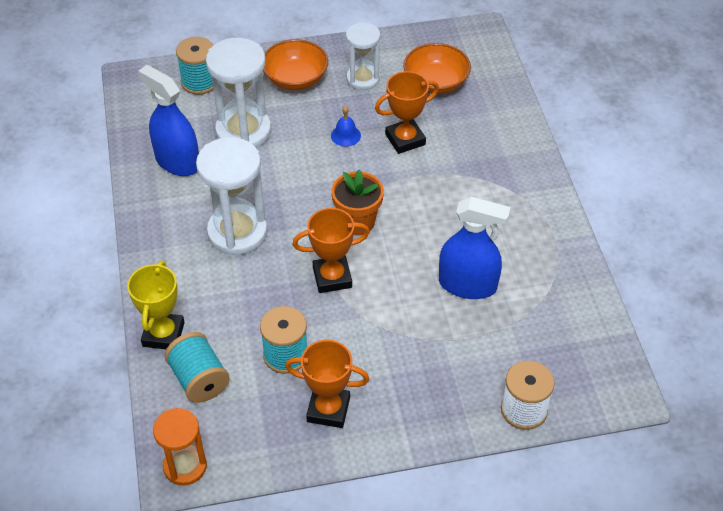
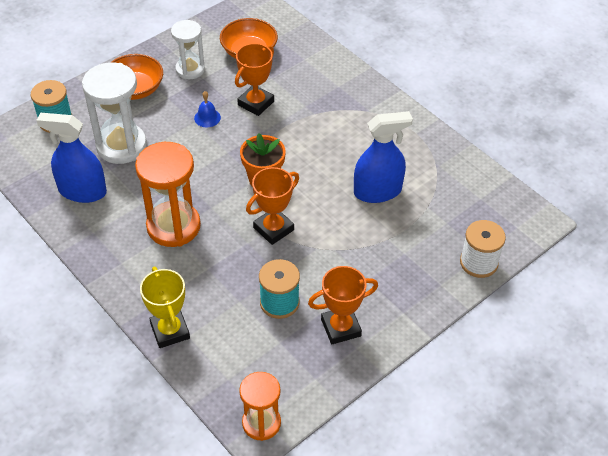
camera: 30 degrees left, 0 degrees up
turquoise spool [165,332,230,403] -> none
white hourglass [196,137,267,255] -> orange hourglass [135,142,201,247]

